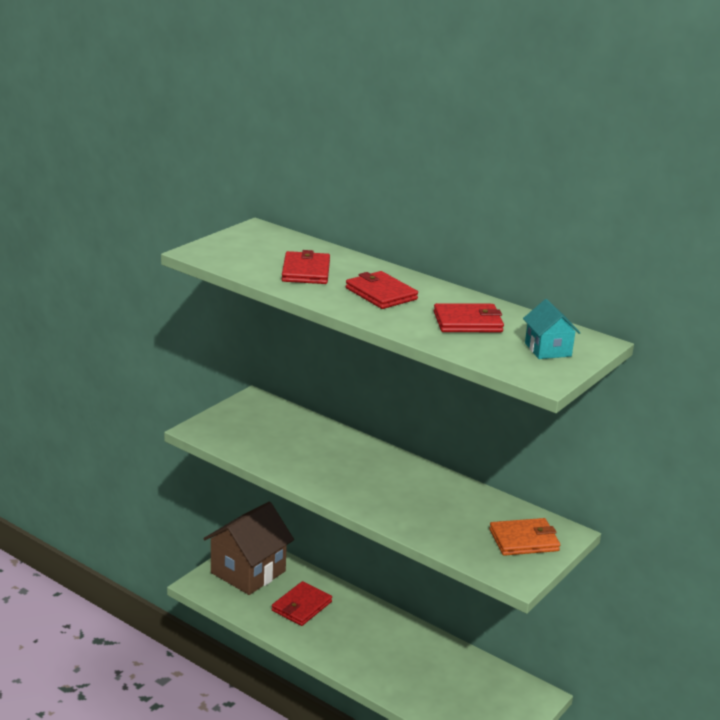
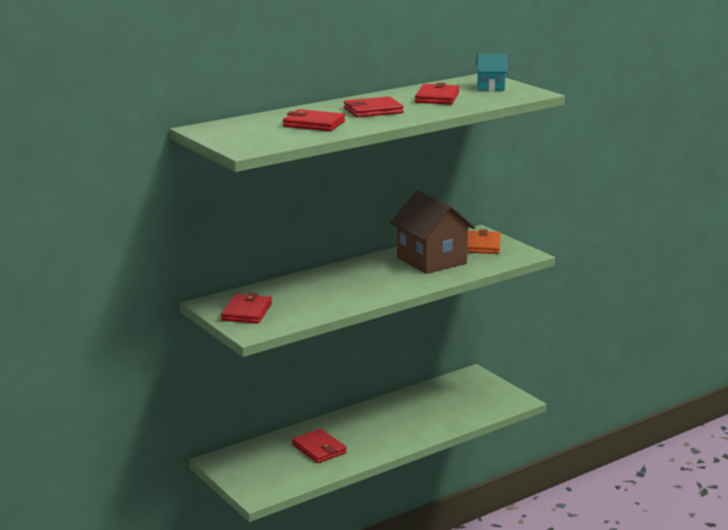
camera: 70 degrees left, 5 degrees down
brown house [203,502,294,595] -> brown house moved to [390,190,475,274]
none -> red wallet [221,293,272,324]

